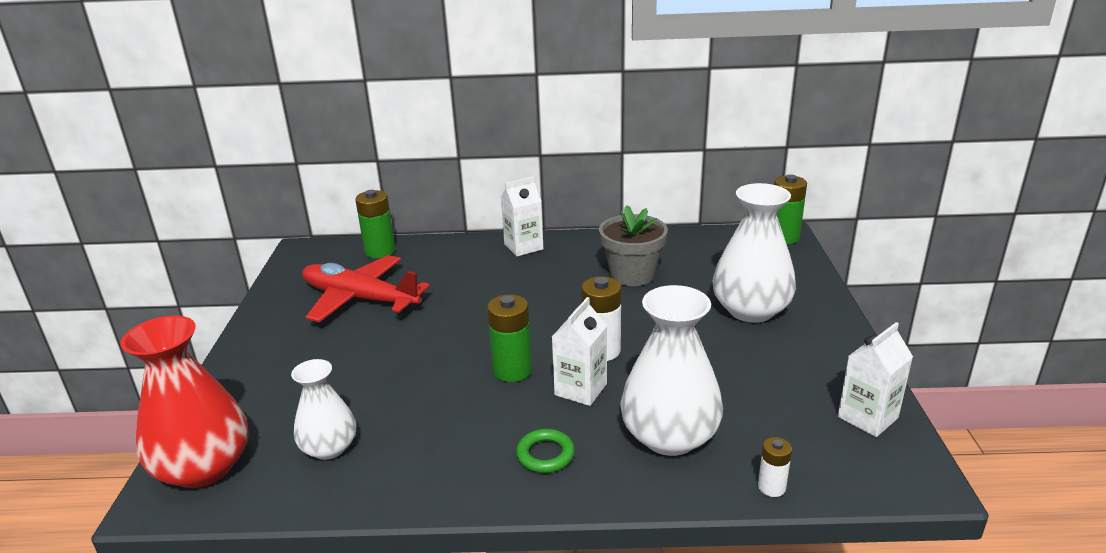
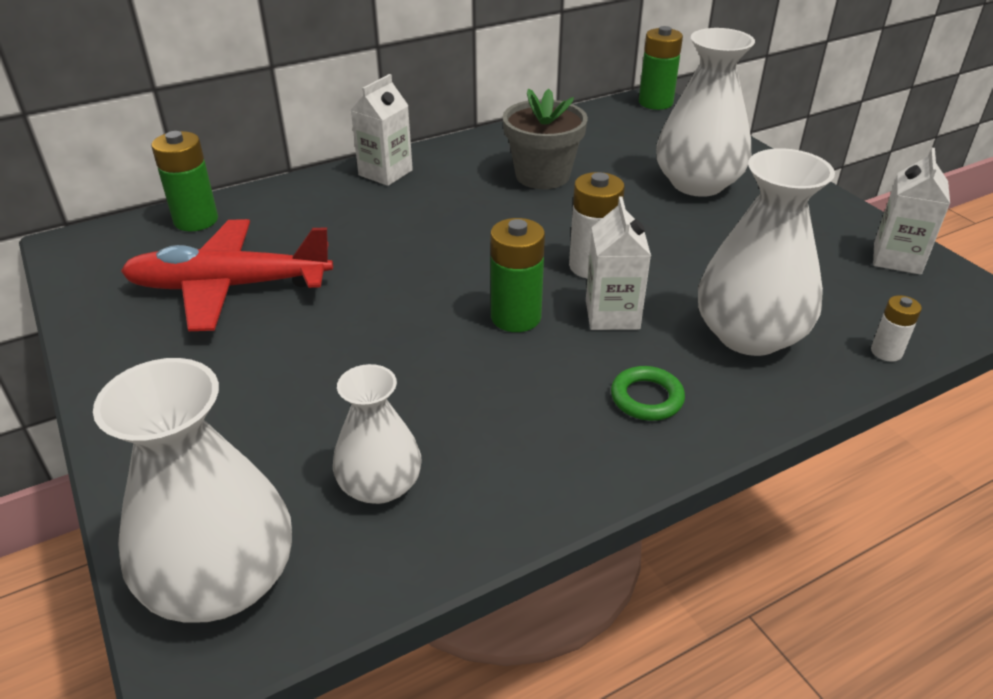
camera: 30 degrees left, 10 degrees up
red vase [121,315,249,488] -> white vase [93,358,292,623]

